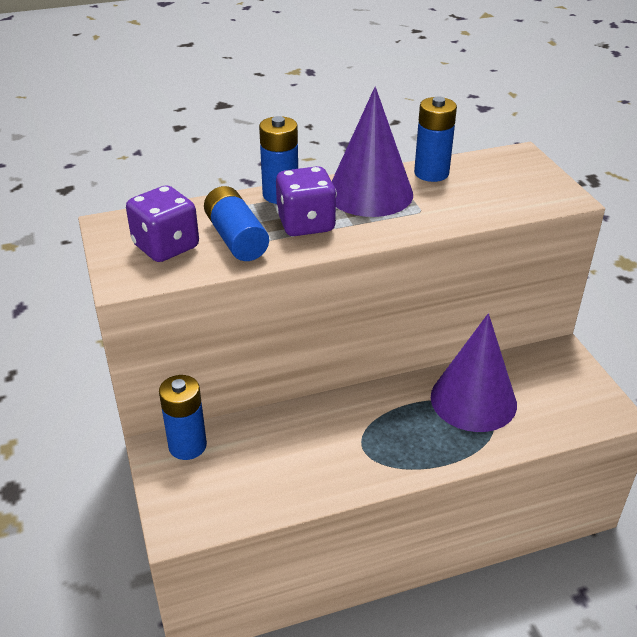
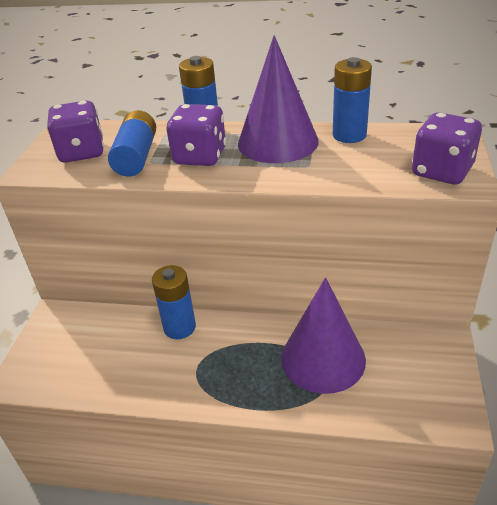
camera: 30 degrees right, 0 degrees up
blue battery [159,375,207,460] -> blue battery moved to [152,265,196,339]
none -> purple dice [412,112,482,184]

